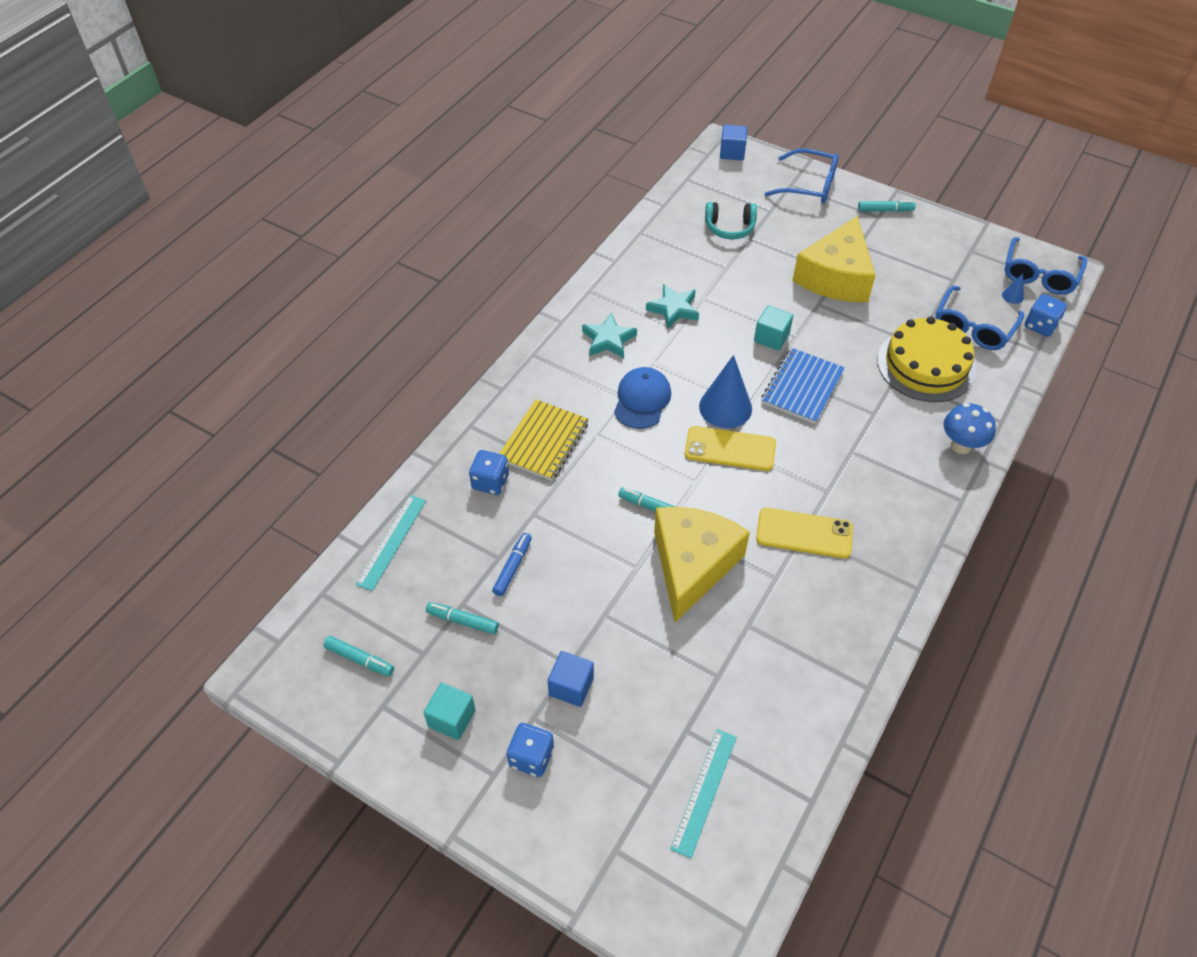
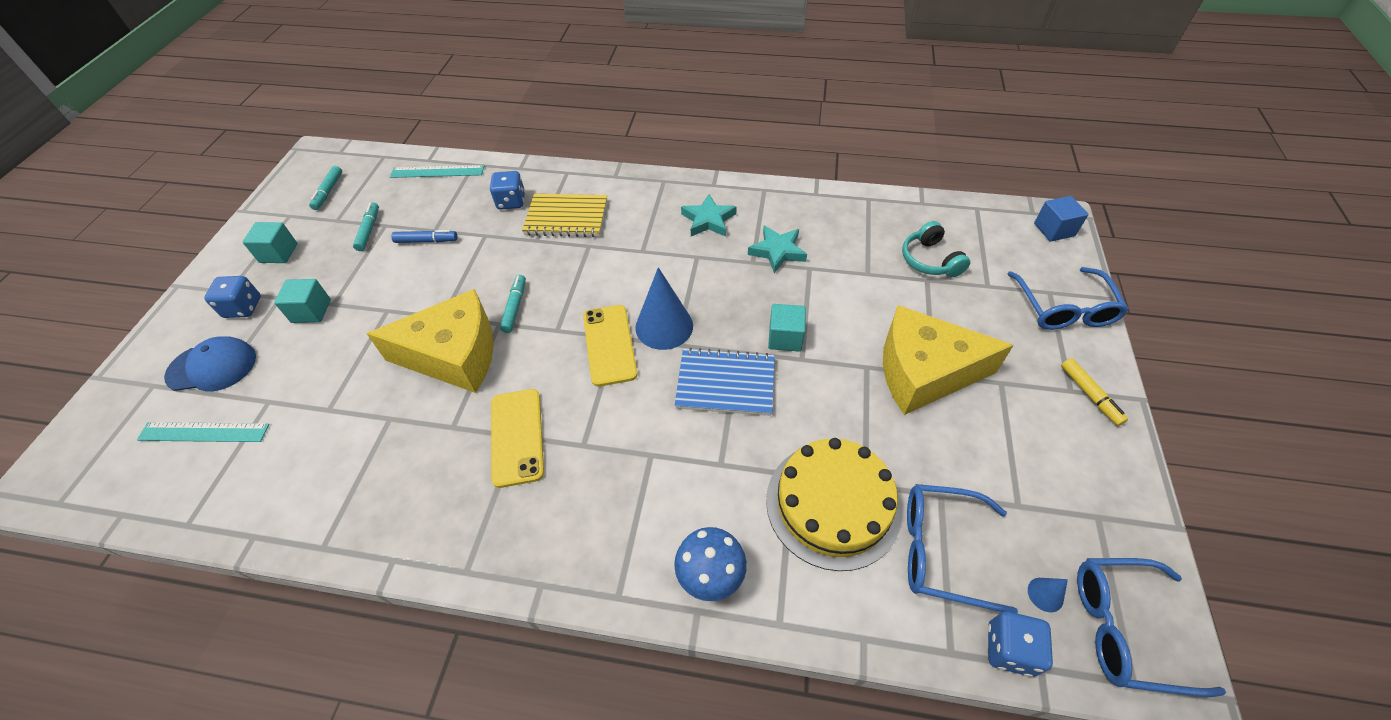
camera: 70 degrees right, 0 degrees up
blue cube [548,651,594,707] -> turquoise cube [274,279,331,323]
blue cap [614,367,671,429] -> blue cap moved to [164,336,256,391]
turquoise marker [858,201,916,212] -> yellow marker [1061,358,1128,426]

